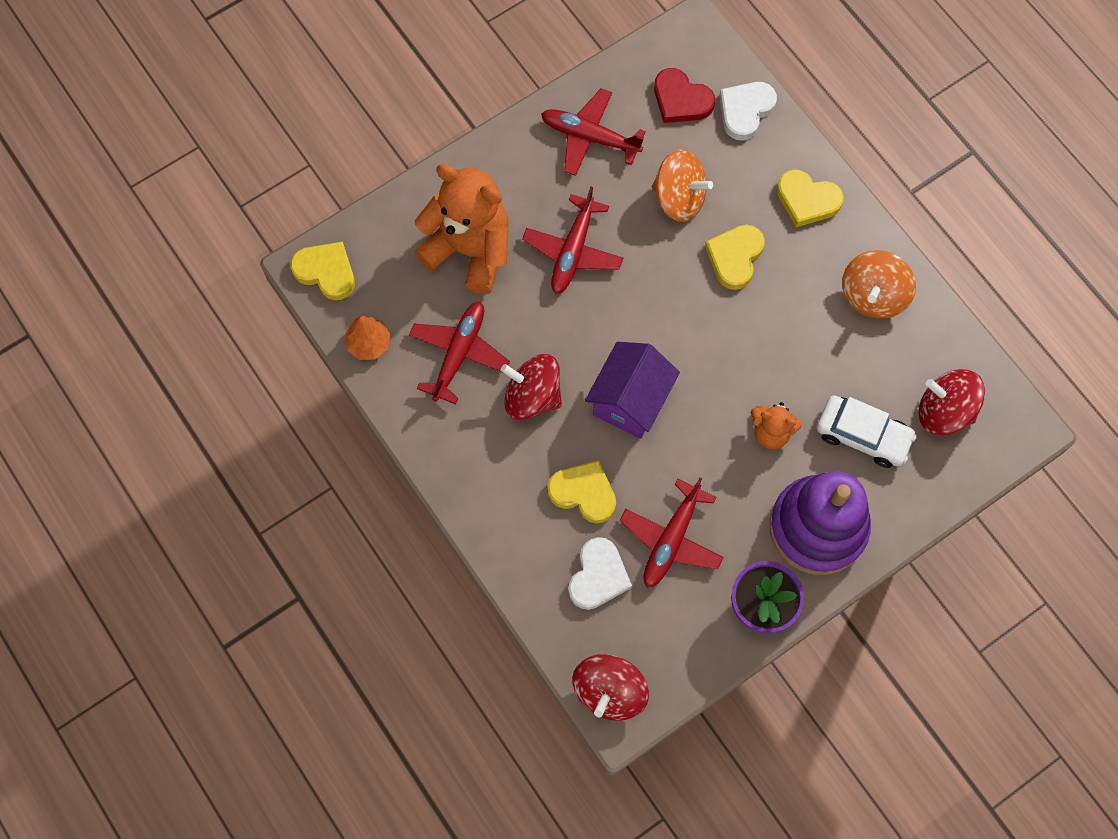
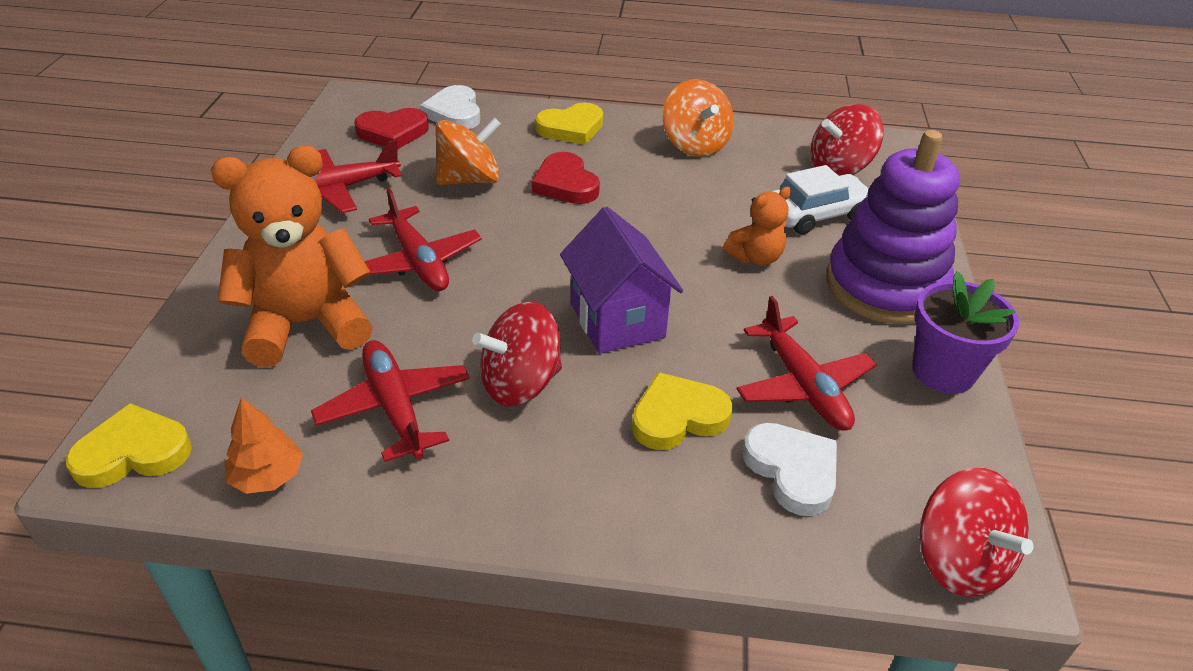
camera: 50 degrees left, 30 degrees down
yellow heart [705,225,765,290] -> red heart [532,152,600,204]

